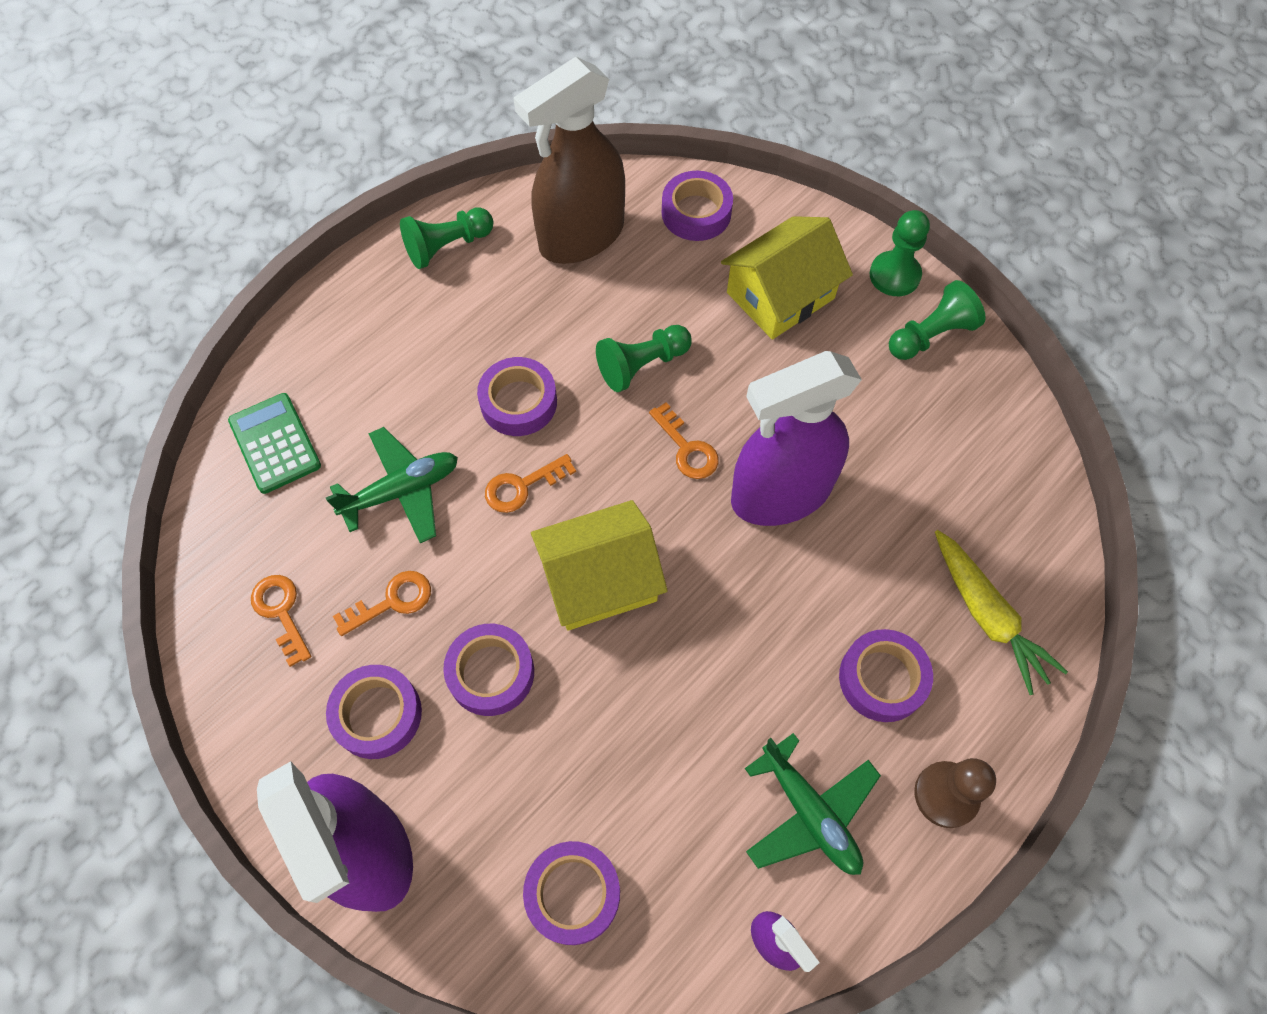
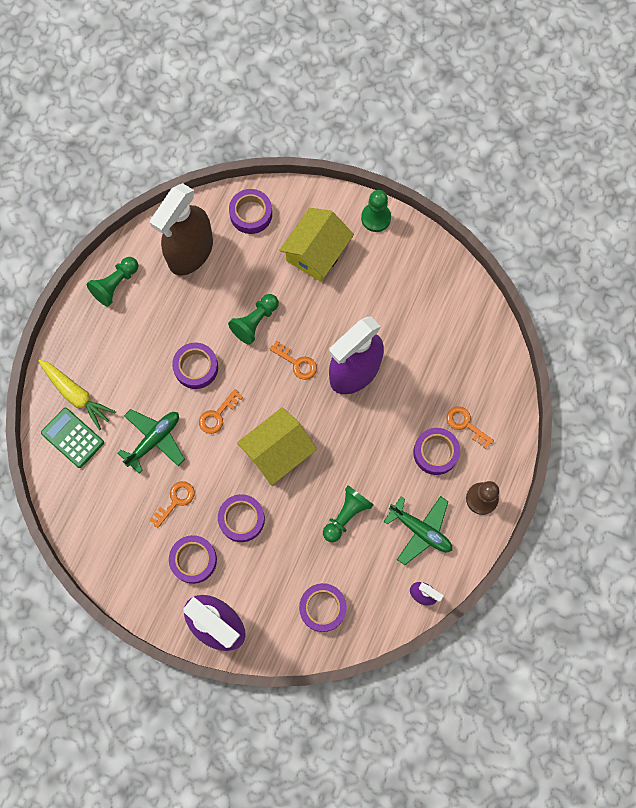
camera: 20 degrees left, 10 degrees up
orange key [251,575,311,667] -> orange key moved to [446,406,494,449]
green pawn [889,280,986,360] -> green pawn moved to [323,485,374,542]
yellow carrot [935,530,1068,695] -> yellow carrot moved to [38,359,116,430]

